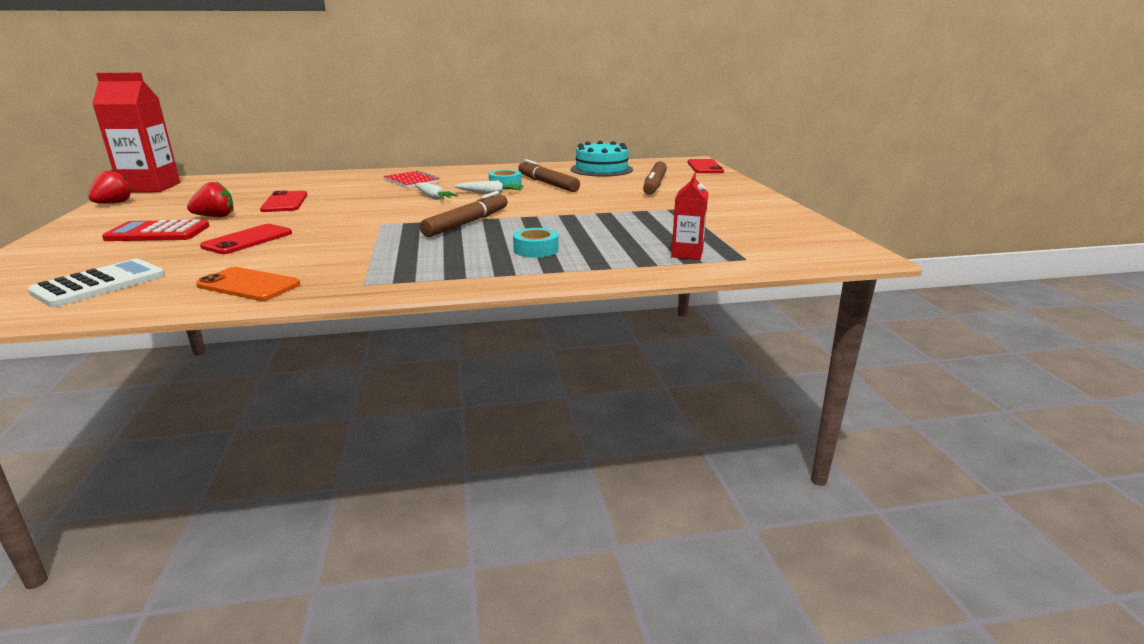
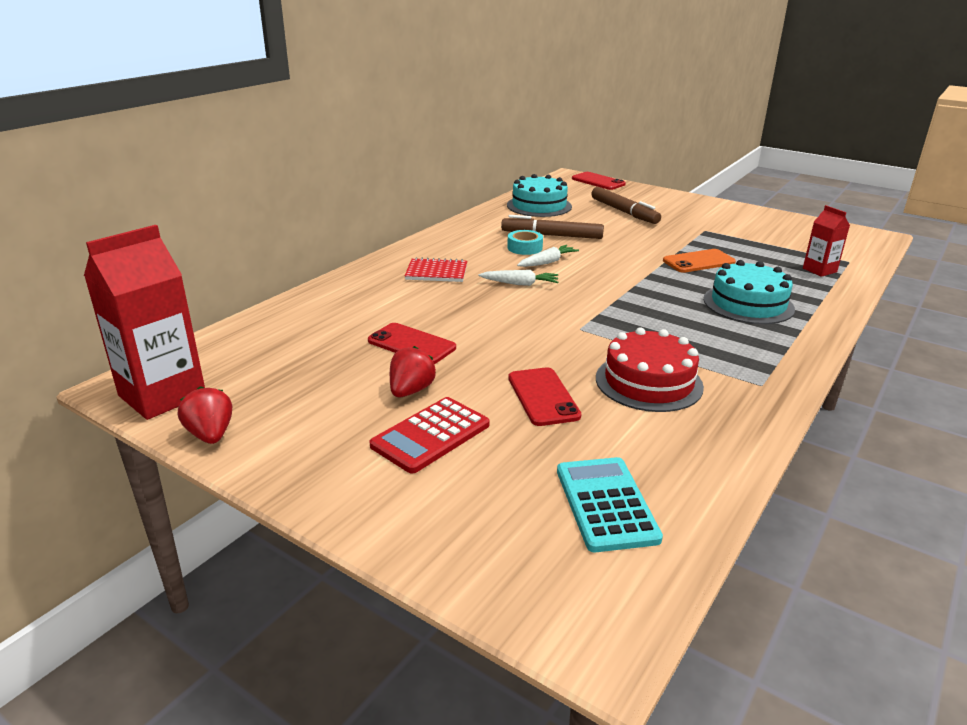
camera: 45 degrees left, 5 degrees up
white calculator [28,258,165,307] -> turquoise calculator [557,457,663,552]
orange phone [196,267,300,301] -> orange phone moved to [663,249,736,273]
brown marker [420,191,508,237] -> none
turquoise tape [513,228,558,258] -> turquoise cake [704,260,795,324]
none -> red cake [596,327,704,412]

